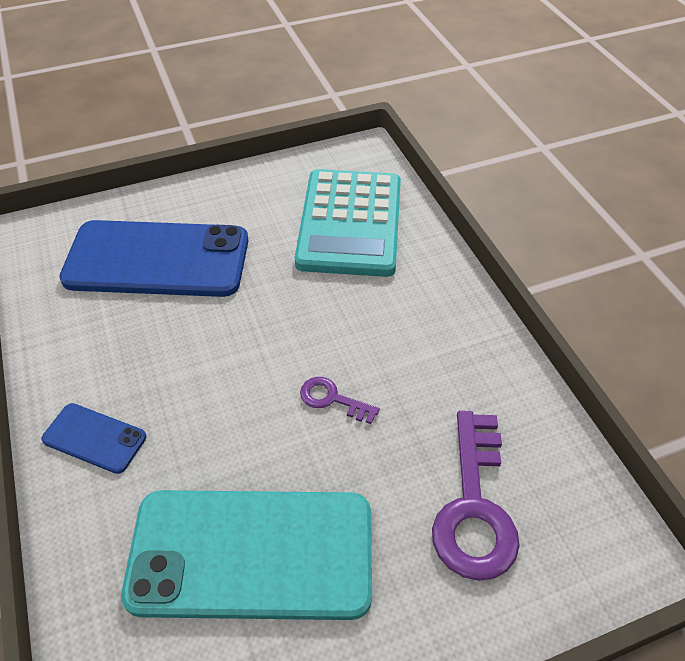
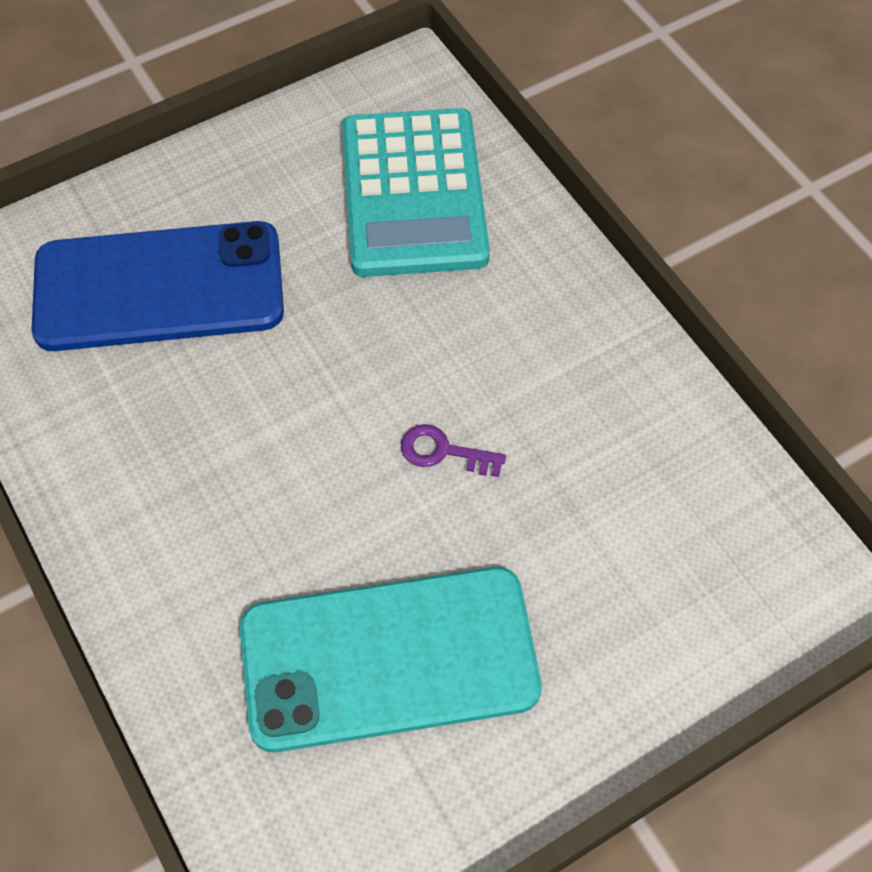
camera: 10 degrees left, 10 degrees up
blue phone [41,403,146,474] -> none
purple key [432,411,520,581] -> none

